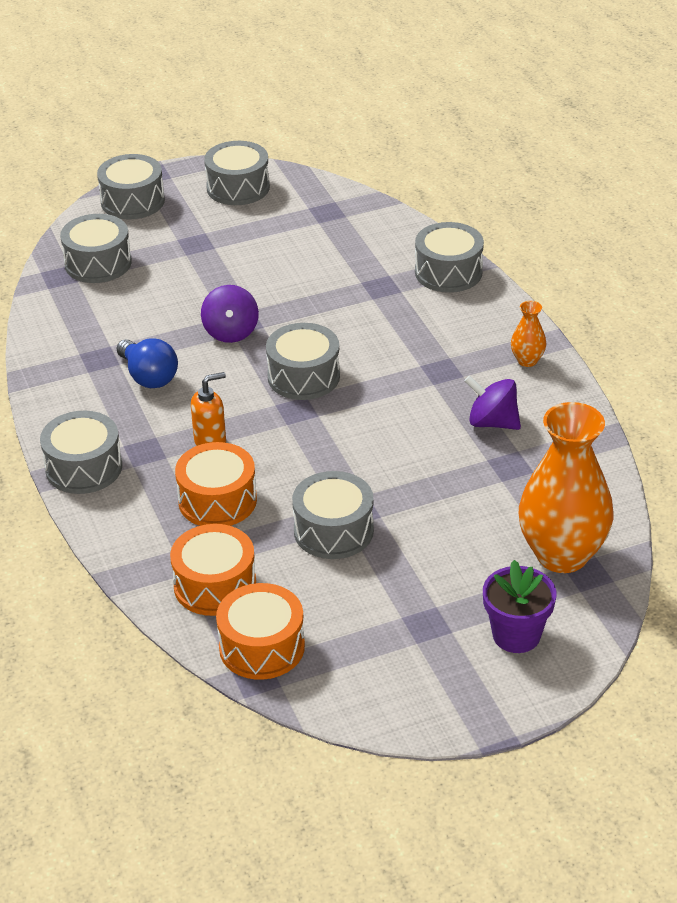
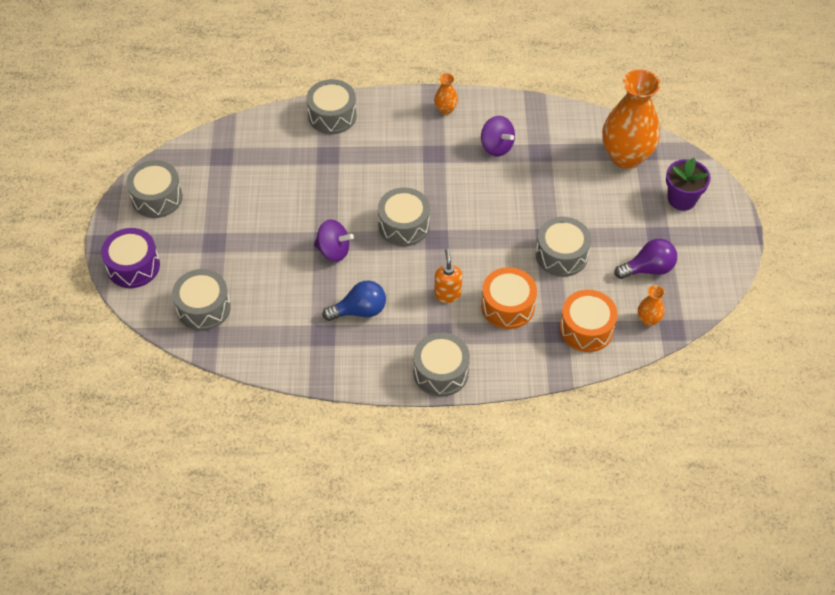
camera: 70 degrees left, 15 degrees up
grey drum [97,154,165,220] -> purple drum [101,228,160,288]
orange drum [216,583,305,680] -> orange vase [638,285,665,326]
purple spinning top [464,375,521,430] -> purple spinning top turned 90 degrees counterclockwise [481,116,515,156]
none -> purple light bulb [615,239,677,279]

